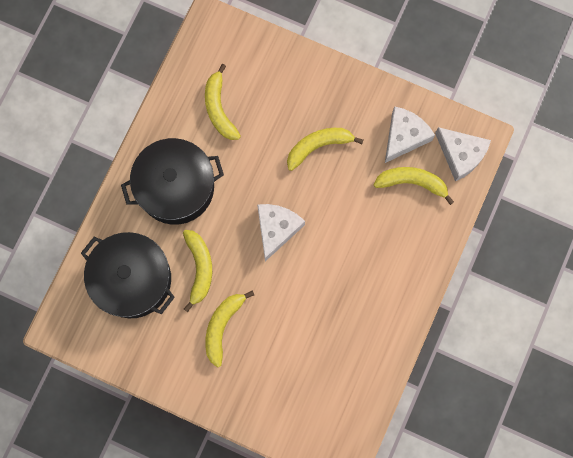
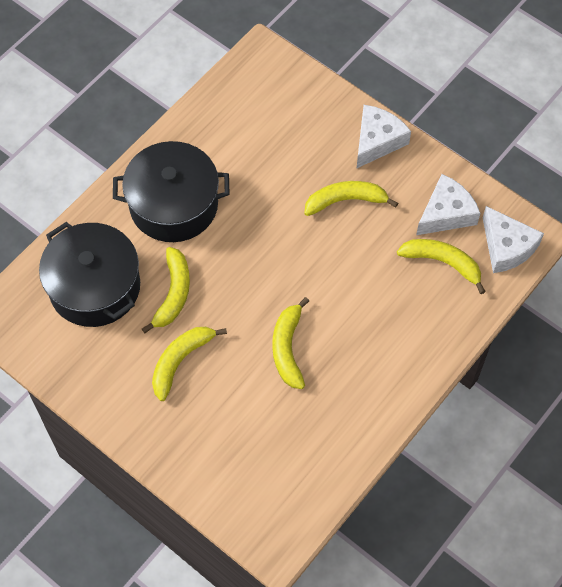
camera: 15 degrees right, 15 degrees down
yellow banana [205,64,241,140] -> yellow banana moved to [272,297,309,389]
white cheese [257,204,305,261] -> white cheese moved to [356,105,411,169]

